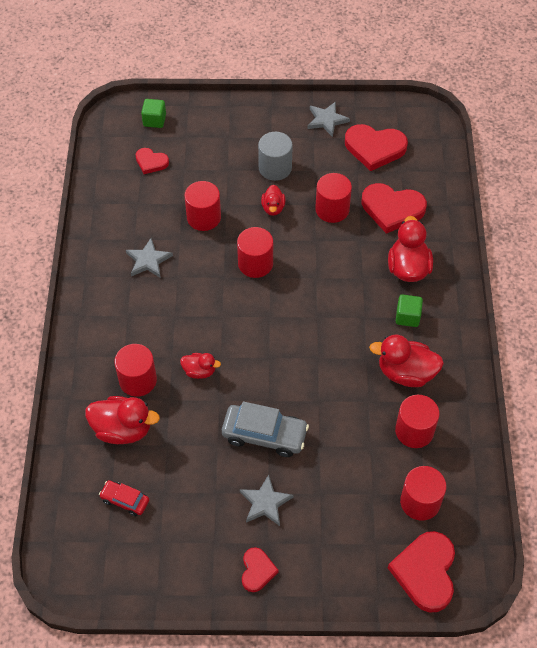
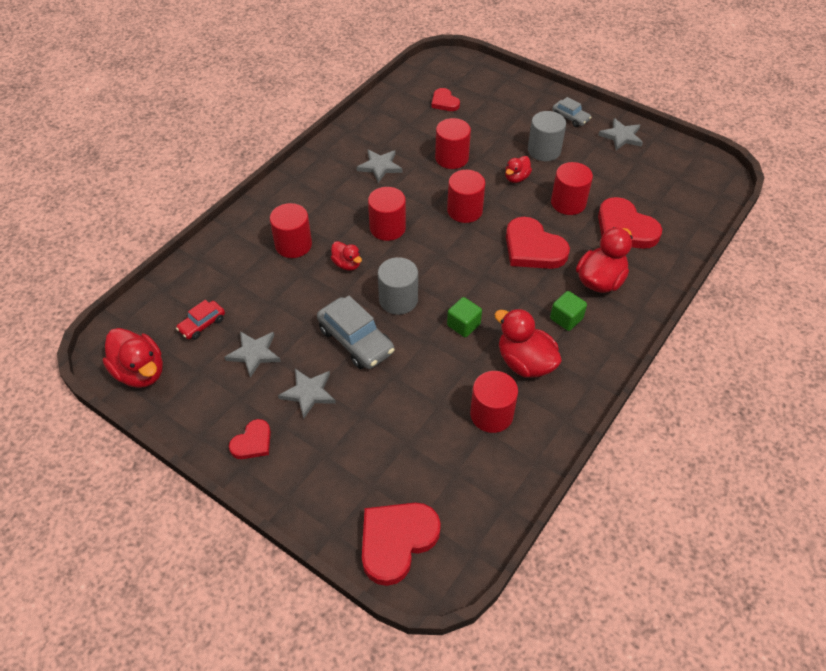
camera: 35 degrees right, 5 degrees down
red duck [85,396,160,444] -> red duck moved to [103,328,163,388]
red car [99,480,149,516] -> red car turned 105 degrees counterclockwise [176,300,225,340]
green cube [141,99,166,128] -> green cube moved to [447,297,482,337]
red heart [345,124,408,171] -> red heart moved to [506,217,570,269]
red cylinder [400,466,446,521] -> red cylinder moved to [368,187,406,241]
none -> grey star [224,331,281,378]
none -> grey cylinder [378,257,418,315]
none -> grey car [552,97,592,127]

